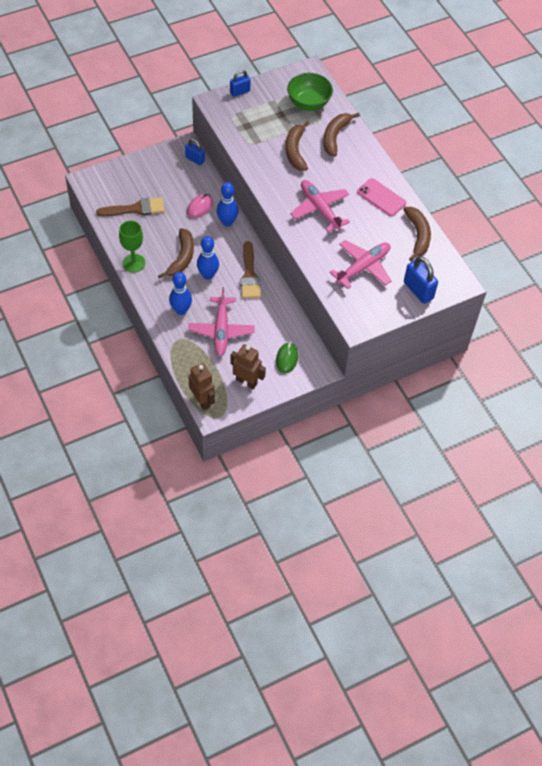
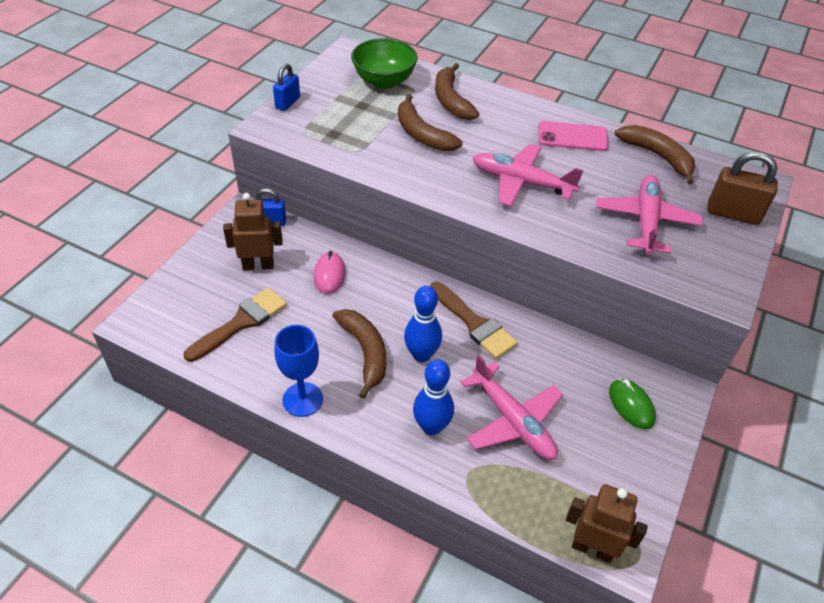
camera: 35 degrees left, 10 degrees down
green goblet [119,221,145,273] -> blue goblet [274,325,323,417]
blue bowling pin [217,182,238,226] -> none
brown robot [231,344,266,389] -> brown robot moved to [223,193,283,270]
blue padlock [404,256,438,304] -> brown padlock [707,151,778,225]

